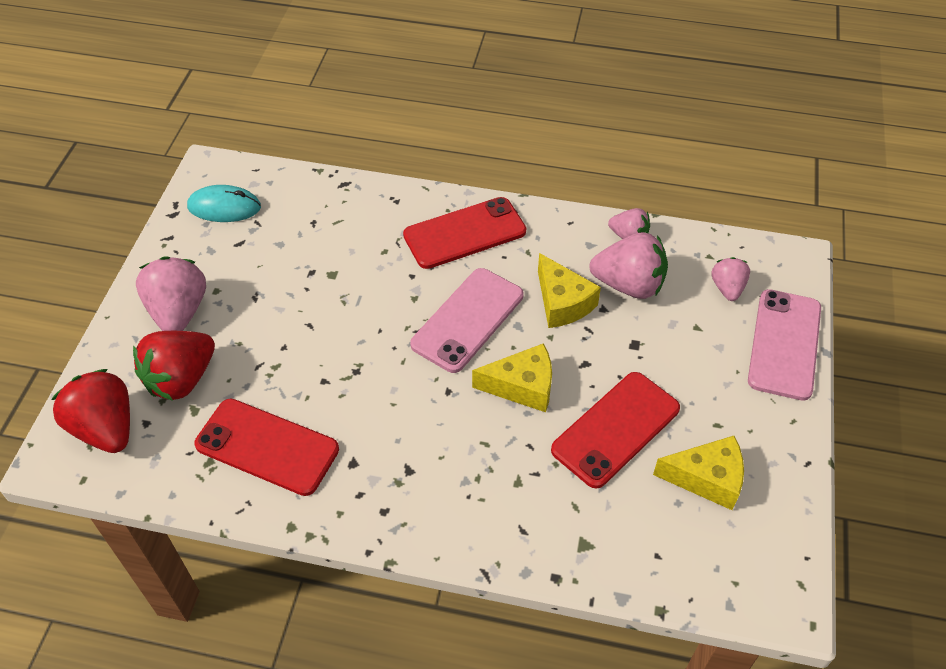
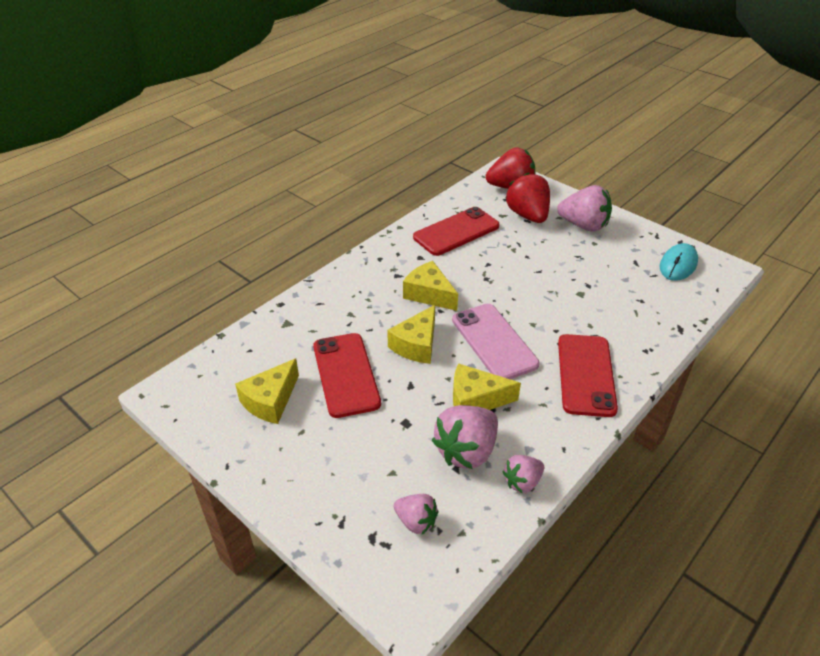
camera: 120 degrees right, 10 degrees down
pink phone [748,289,821,401] -> none
none -> yellow cheese [403,261,458,311]

